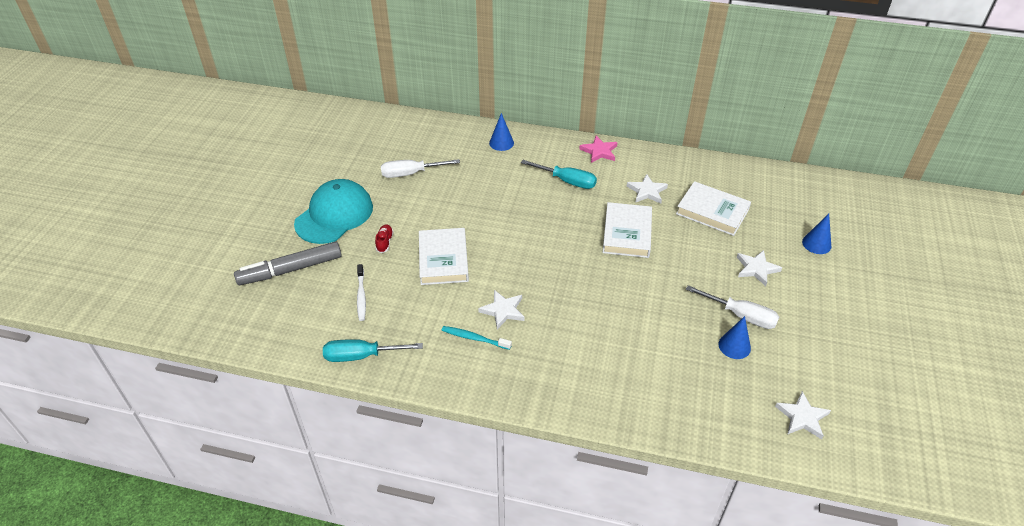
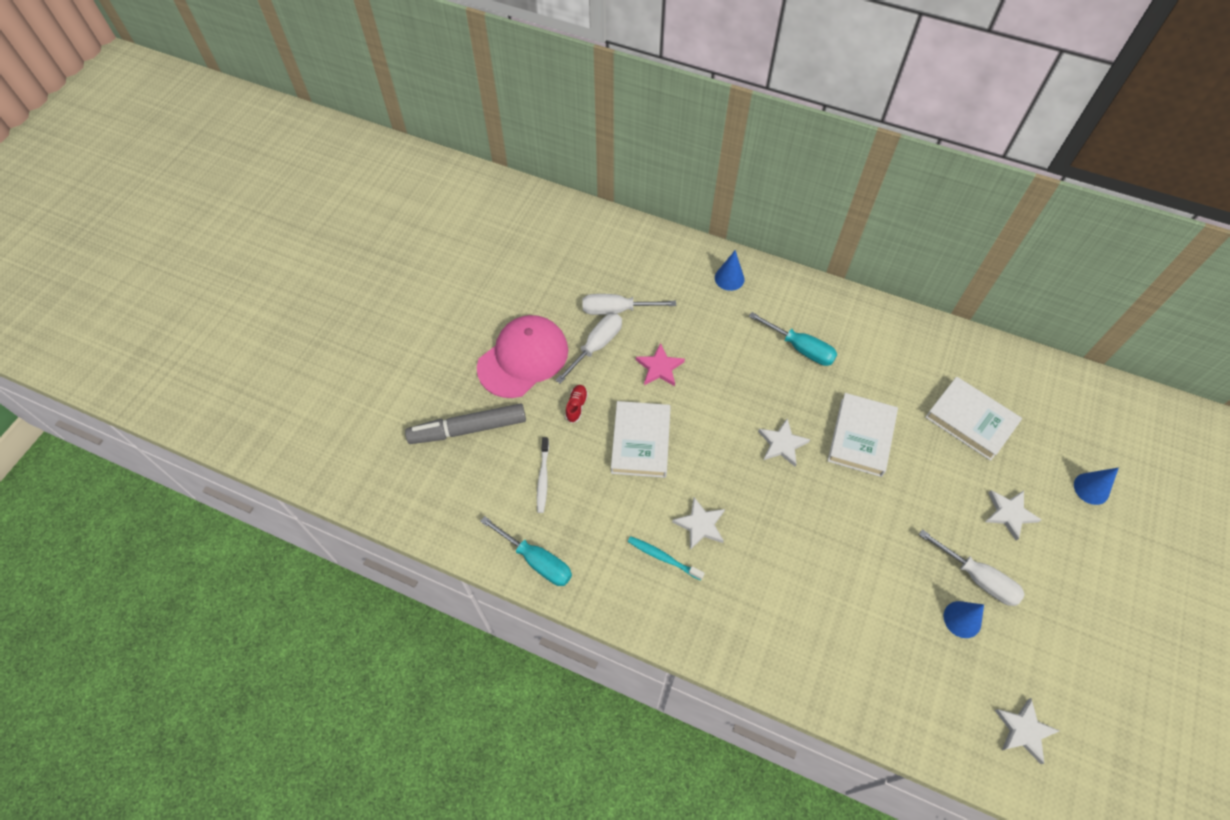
camera: 10 degrees right, 15 degrees up
turquoise cap [294,179,373,244] -> pink cap [477,315,568,398]
turquoise screwdriver [323,339,423,362] -> turquoise screwdriver turned 150 degrees counterclockwise [480,516,572,586]
pink star [579,136,618,163] -> pink star moved to [636,343,685,386]
white star [627,174,668,204] -> white star moved to [758,418,810,467]
none -> white screwdriver [555,313,622,384]

